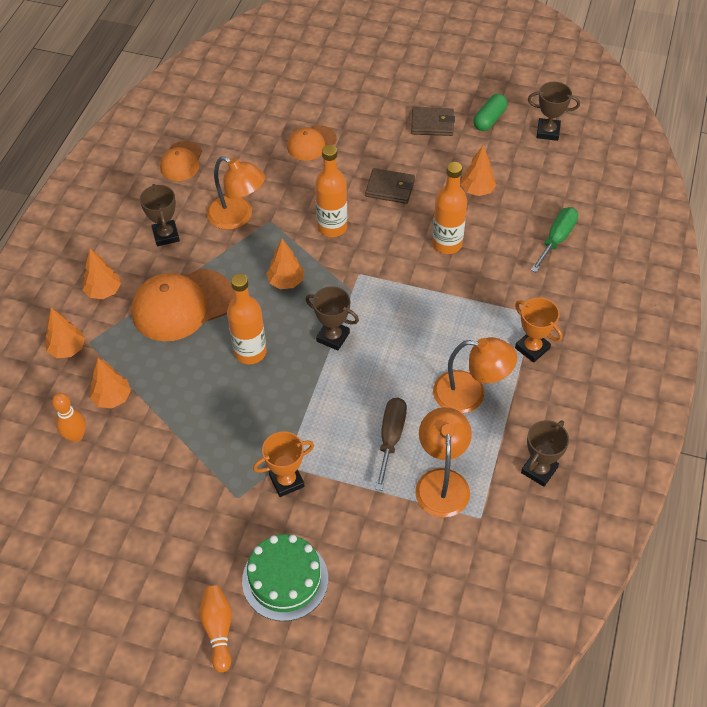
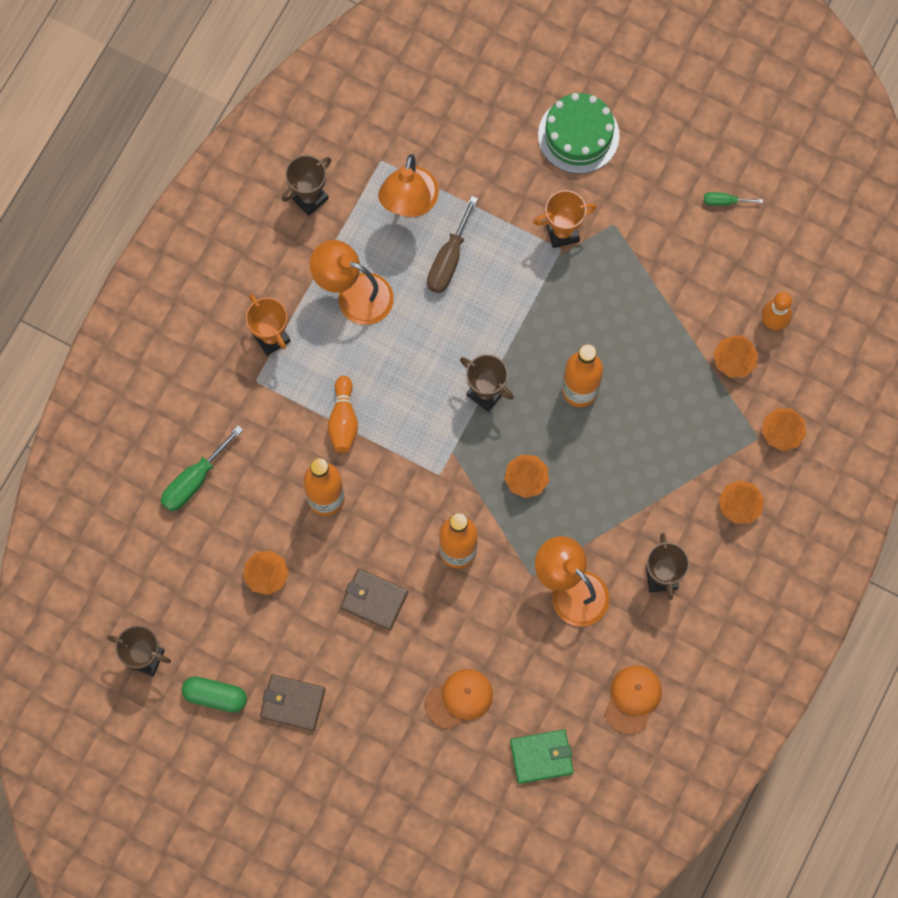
camera: 170 degrees left, 20 degrees up
orange cap [131,269,234,342] -> none
orange bowling pin [199,586,232,672] -> orange bowling pin moved to [328,376,358,453]
green capsule [473,94,507,131] -> green capsule turned 60 degrees clockwise [182,676,247,713]
none -> green wallet [510,729,574,784]
none -> green screwdriver [704,192,763,206]

